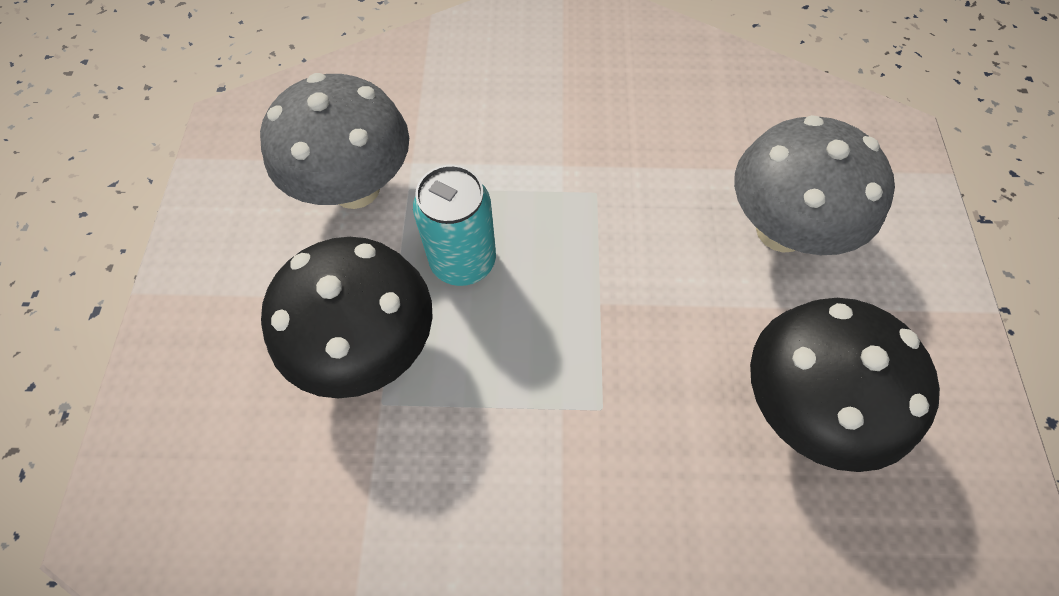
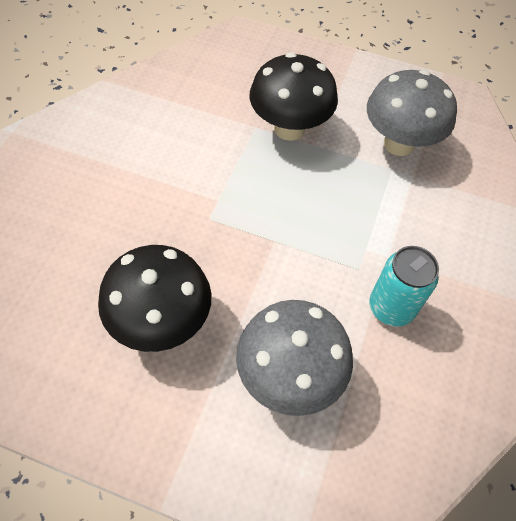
camera: 105 degrees right, 5 degrees down
turquoise can [413,165,496,286] -> turquoise can moved to [369,246,439,327]

